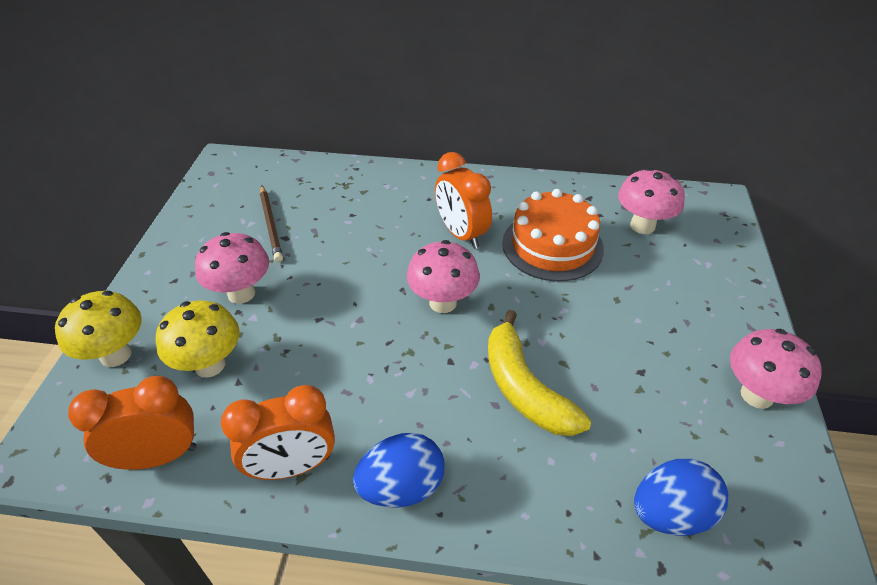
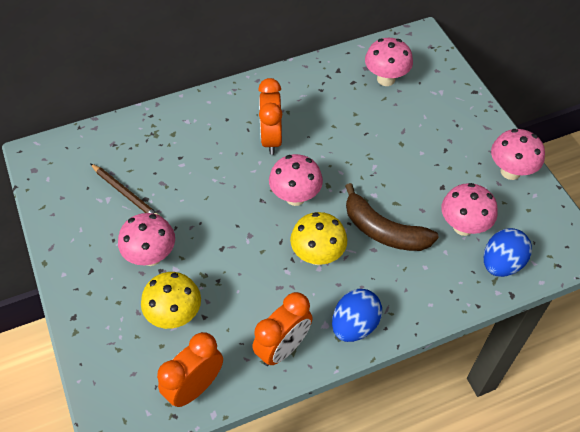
camera: 30 degrees left, 10 degrees up
yellow mushroom [55,291,142,367] -> yellow mushroom moved to [290,212,347,265]
orange clock [435,152,492,249] -> orange clock turned 60 degrees clockwise [258,78,282,155]
yellow banana [488,310,591,436] -> brown banana [345,183,439,251]
orange cake [502,189,604,281] -> none
none -> pink mushroom [442,183,498,236]

